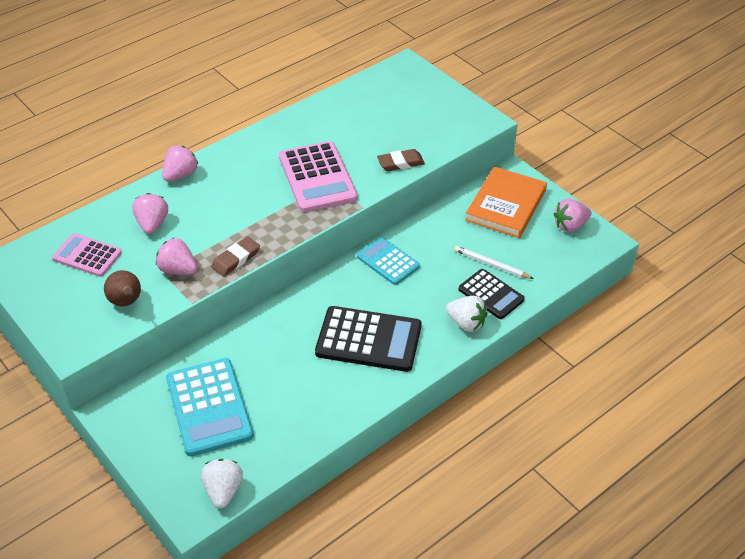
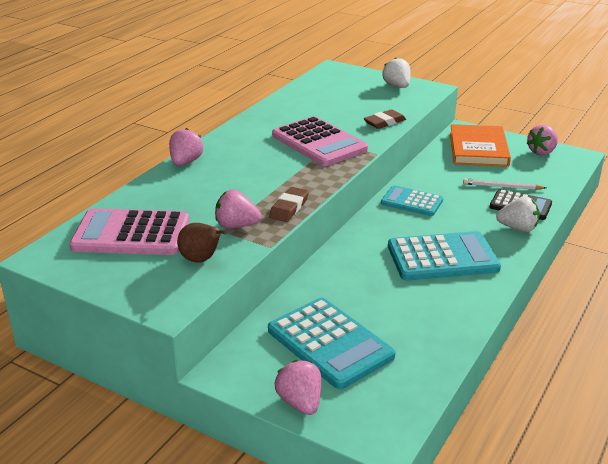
camera: 20 degrees left, 15 degrees down
pink calculator [52,233,122,277] -> pink calculator [69,208,189,255], size x1.63
pink strawberry [132,193,168,234] -> pink strawberry moved to [275,360,321,415]
white strawberry [201,459,243,508] -> white strawberry moved to [383,58,411,88]
black calculator [315,306,421,372] -> turquoise calculator [388,231,501,281]

